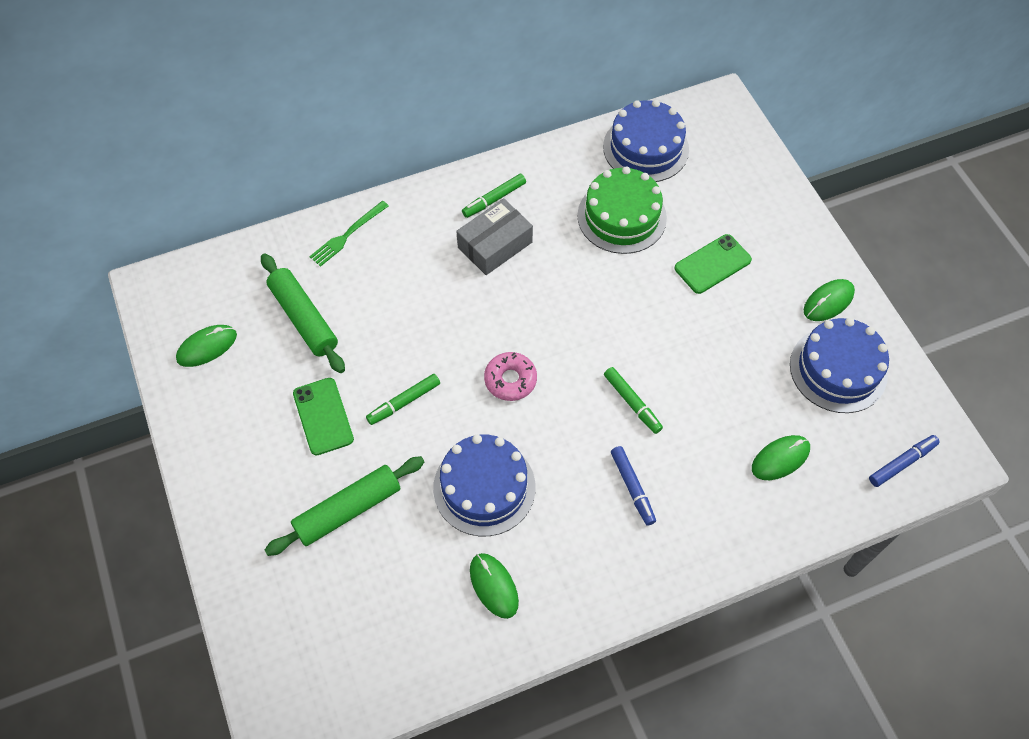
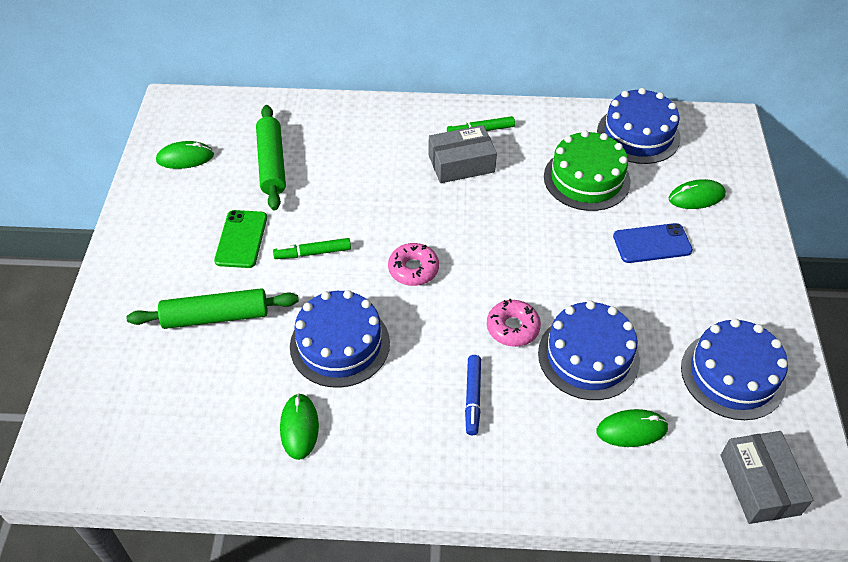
camera: 25 degrees right, 10 degrees down
green fork [309,201,389,267] -> none
green marker [604,367,663,434] -> pink donut [487,299,541,347]
green phone [675,234,752,294] -> blue phone [613,223,693,263]
green mouse [804,279,855,321] -> green mouse moved to [669,179,726,209]
blue marker [869,435,940,487] -> grey box [720,431,813,524]
none -> blue cake [538,301,640,400]

